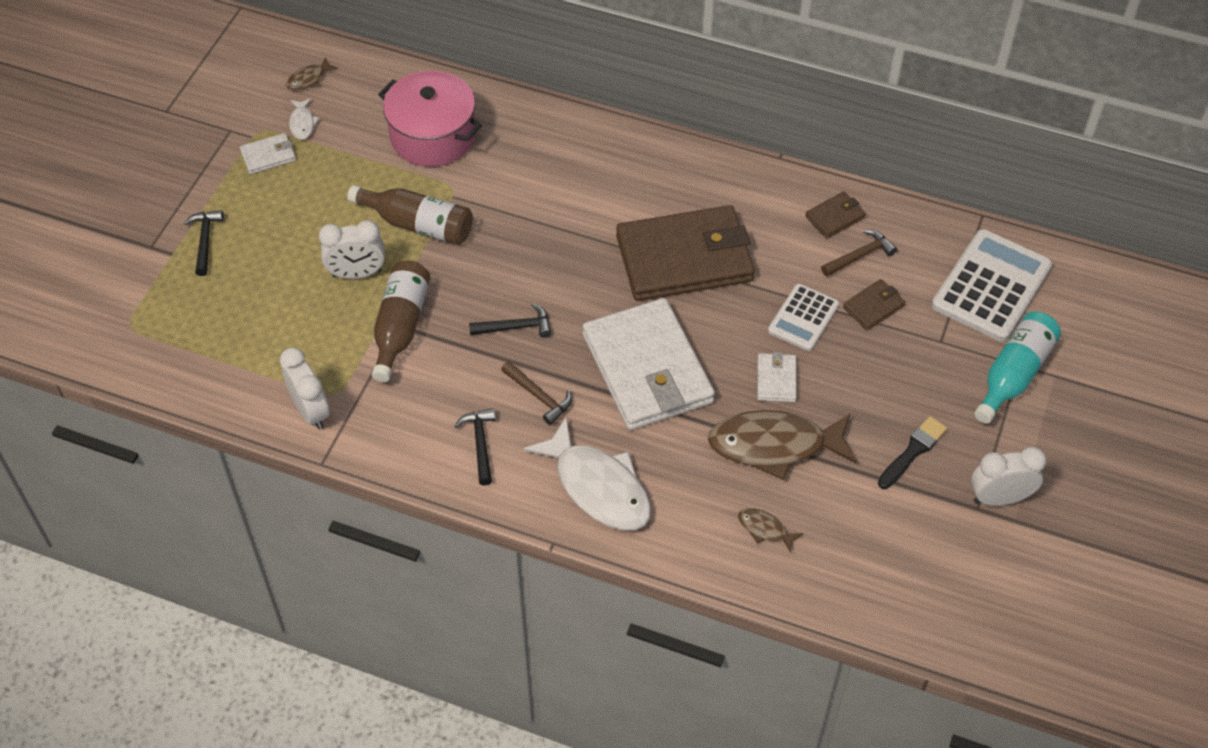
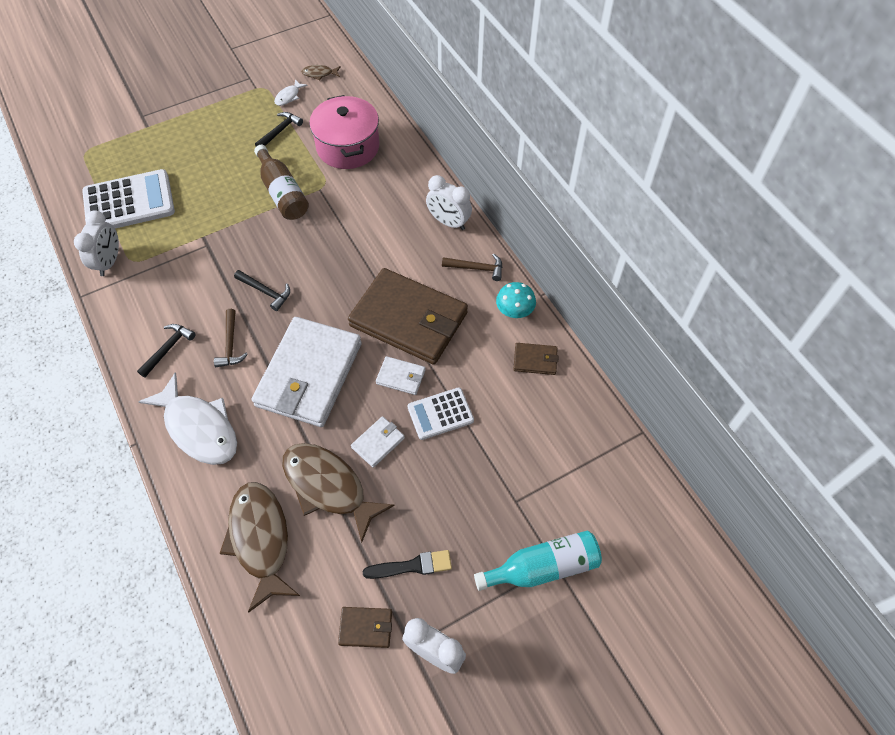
camera: 40 degrees right, 5 degrees up
black hammer [184,210,224,276] -> black hammer moved to [255,112,303,146]
white wallet [240,133,296,174] -> white wallet moved to [376,356,425,395]
white clock [319,220,385,279] -> white clock moved to [426,175,472,230]
brown bottle [372,261,430,382] -> none
white fish [523,417,651,530] -> white fish turned 45 degrees counterclockwise [138,372,237,465]
brown fish [738,508,803,553] -> brown fish [219,482,300,613], size x2.28
brown hammer [821,229,897,276] -> brown hammer moved to [442,254,503,281]
brown wallet [843,279,906,330] -> brown wallet moved to [338,607,392,648]
white calculator [932,229,1052,342] -> white calculator moved to [82,169,175,229]
none -> turquoise mushroom [496,282,536,318]

